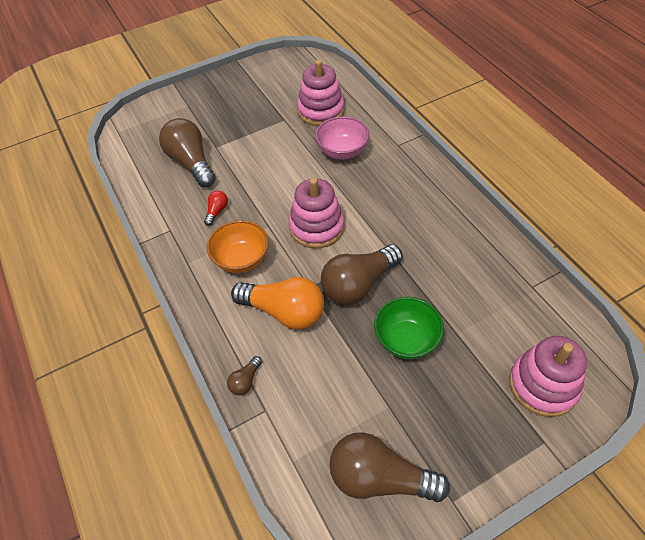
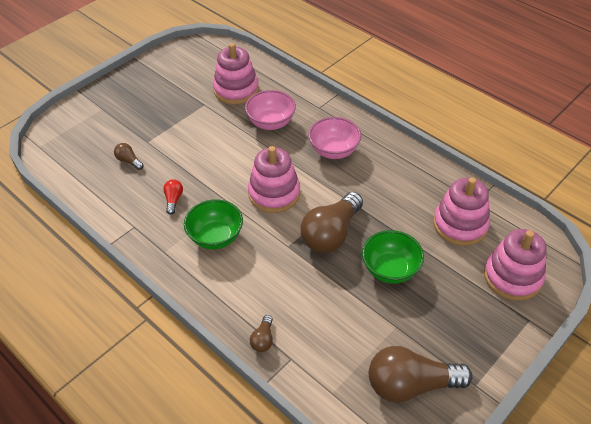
camera: 20 degrees left, 5 degrees down
brown light bulb [159,118,216,187] -> brown light bulb [114,143,144,170], size x0.45
orange bowl [207,220,269,273] -> green bowl [184,199,243,249]
orange light bulb [231,277,324,330] -> none
none -> pink bowl [308,117,361,159]
none -> pink stacking toy [433,177,490,246]

